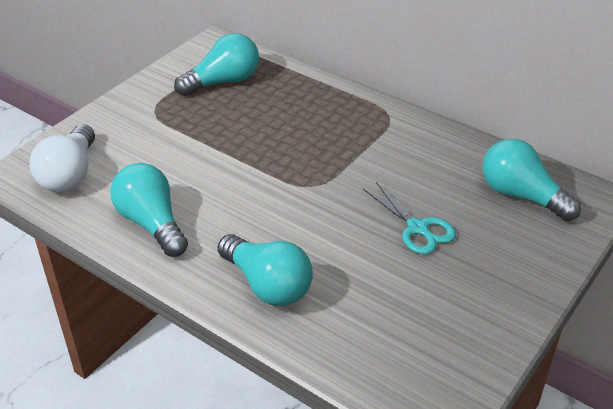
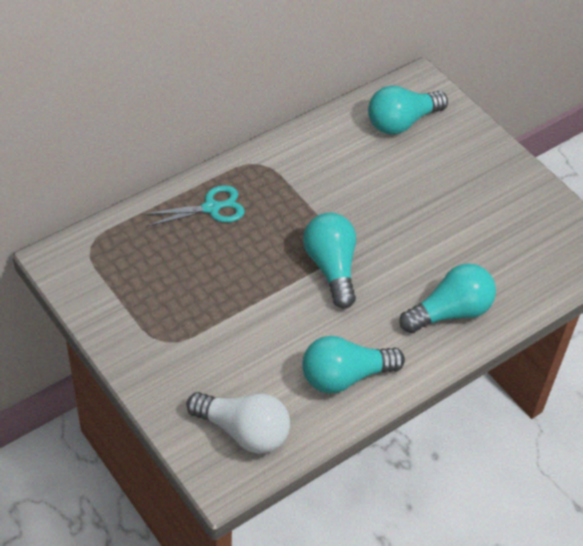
camera: 75 degrees left, 10 degrees up
turquoise light bulb [174,33,259,96] -> turquoise light bulb moved to [303,213,356,308]
turquoise scissors [363,182,456,254] -> turquoise scissors moved to [144,185,245,226]

